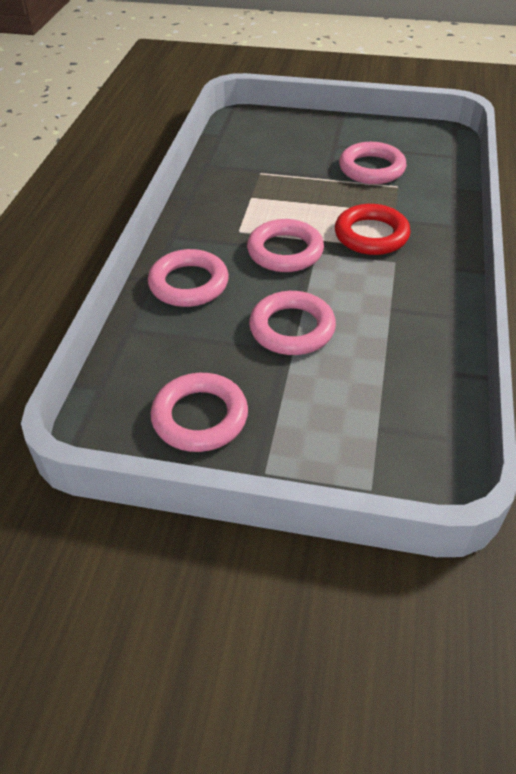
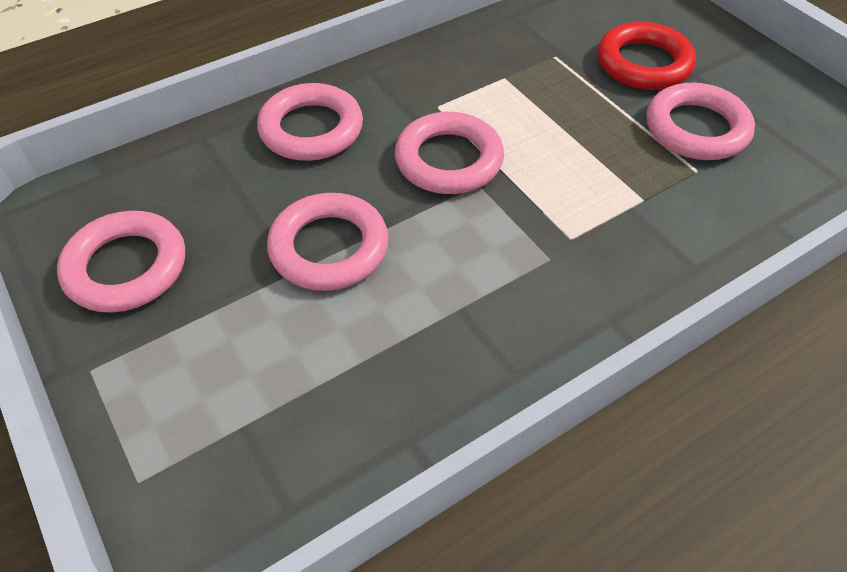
camera: 45 degrees right, 5 degrees up
red ring [335,204,410,255] -> red ring moved to [597,22,696,90]

